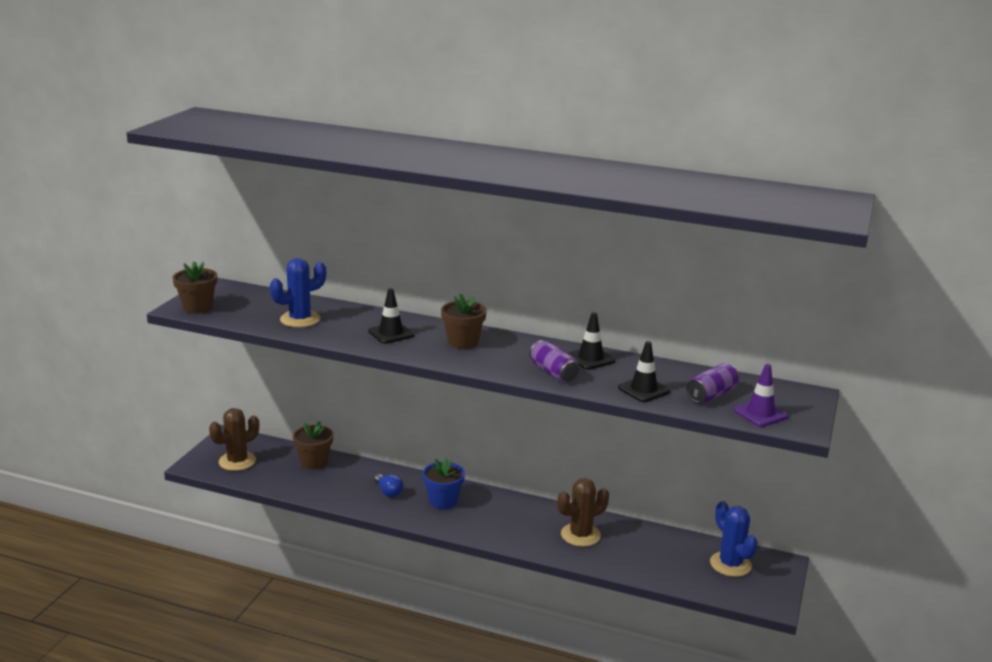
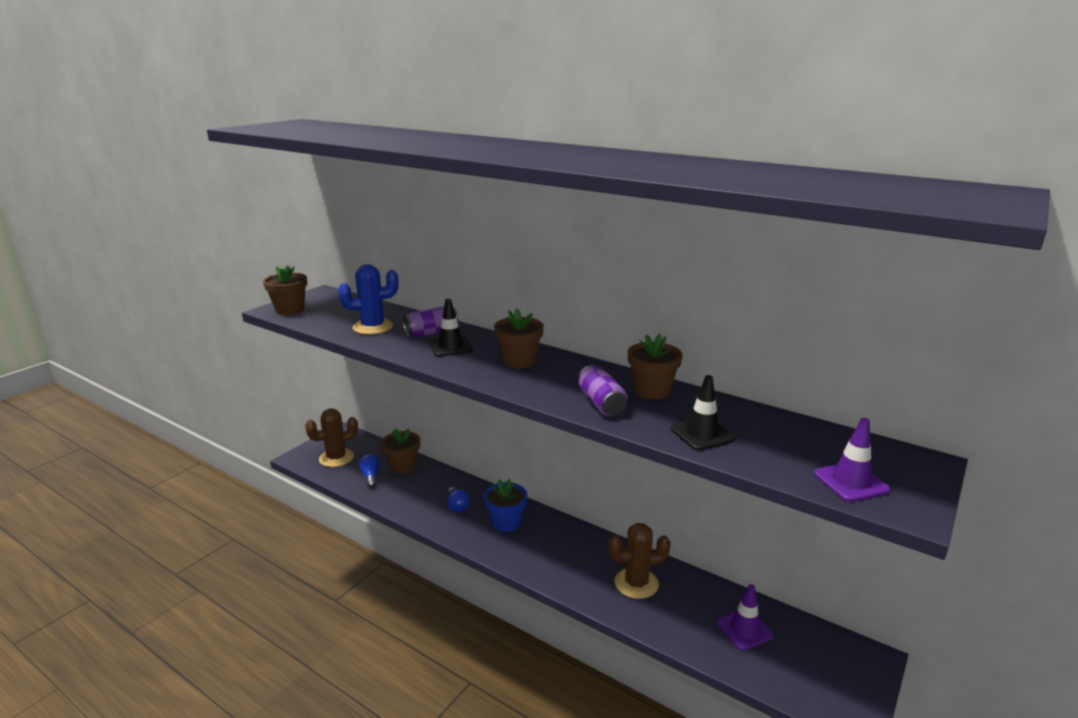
camera: 15 degrees right, 0 degrees up
black traffic cone [567,312,615,370] -> brown flower pot [628,334,683,399]
purple can [686,363,739,403] -> purple can moved to [403,306,459,338]
blue cactus [710,501,758,577] -> none
none -> blue light bulb [359,454,380,487]
none -> purple traffic cone [716,584,774,651]

